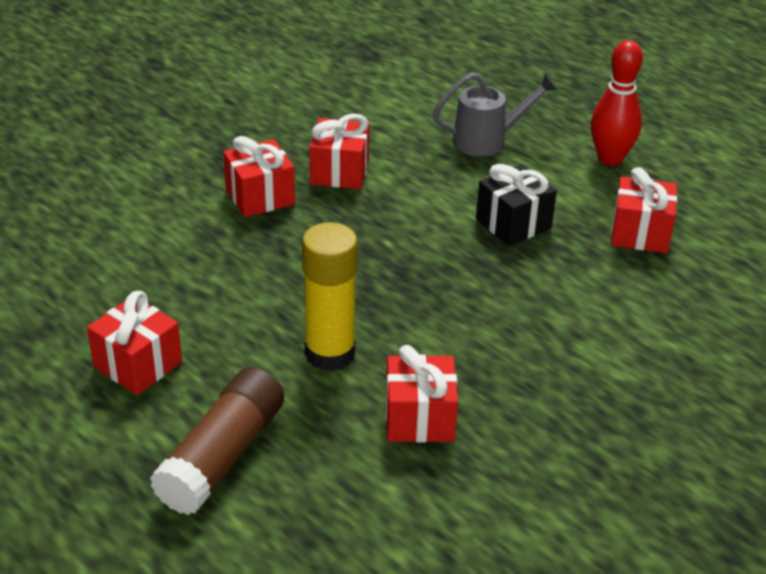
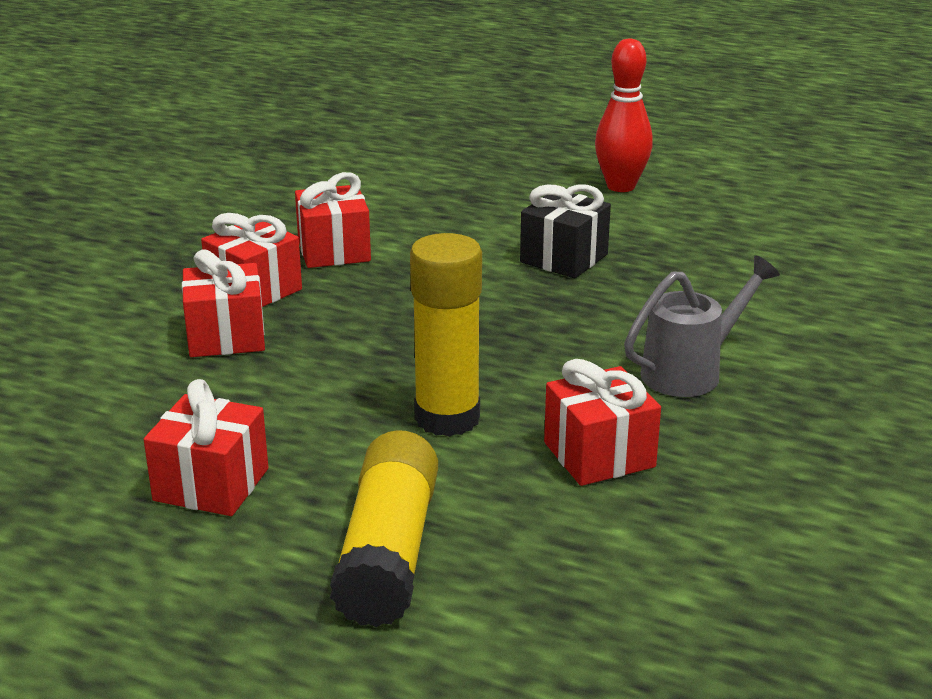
camera: 20 degrees left, 10 degrees down
brown glue stick [150,367,284,515] -> yellow glue stick [330,430,438,627]
grey watering can [433,72,558,156] -> grey watering can moved to [624,255,780,397]
red gift [611,167,677,253] -> red gift moved to [182,249,265,357]

